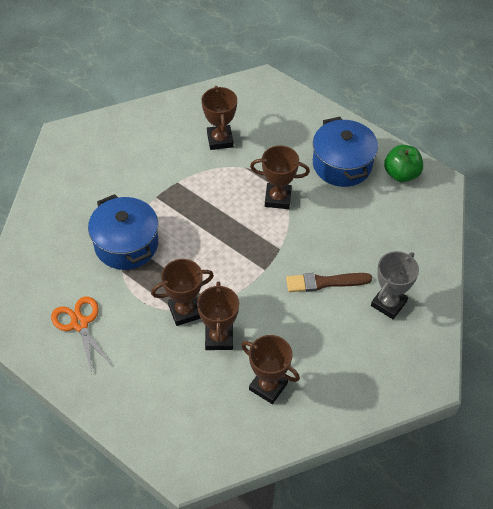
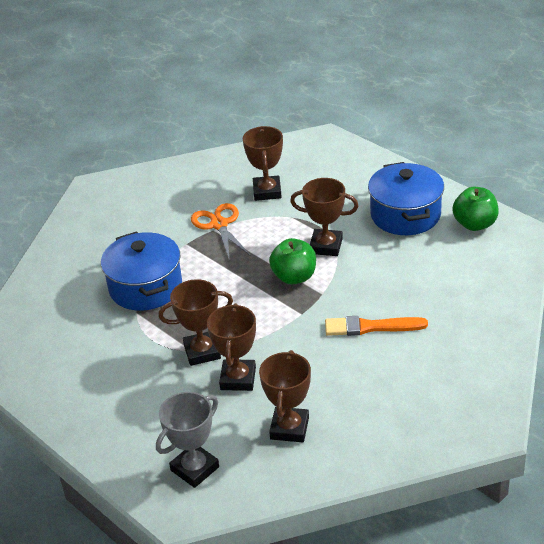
camera: 10 degrees right, 15 degrees down
orange scissors [51,296,112,373] -> orange scissors moved to [191,203,251,261]
brown trophy [241,335,300,404] -> brown trophy turned 60 degrees clockwise [259,350,311,442]
brown brush [286,273,372,292] -> orange brush [325,316,428,336]
grey trophy [371,251,419,319] -> grey trophy moved to [156,392,219,488]
none -> green apple [269,238,316,284]

